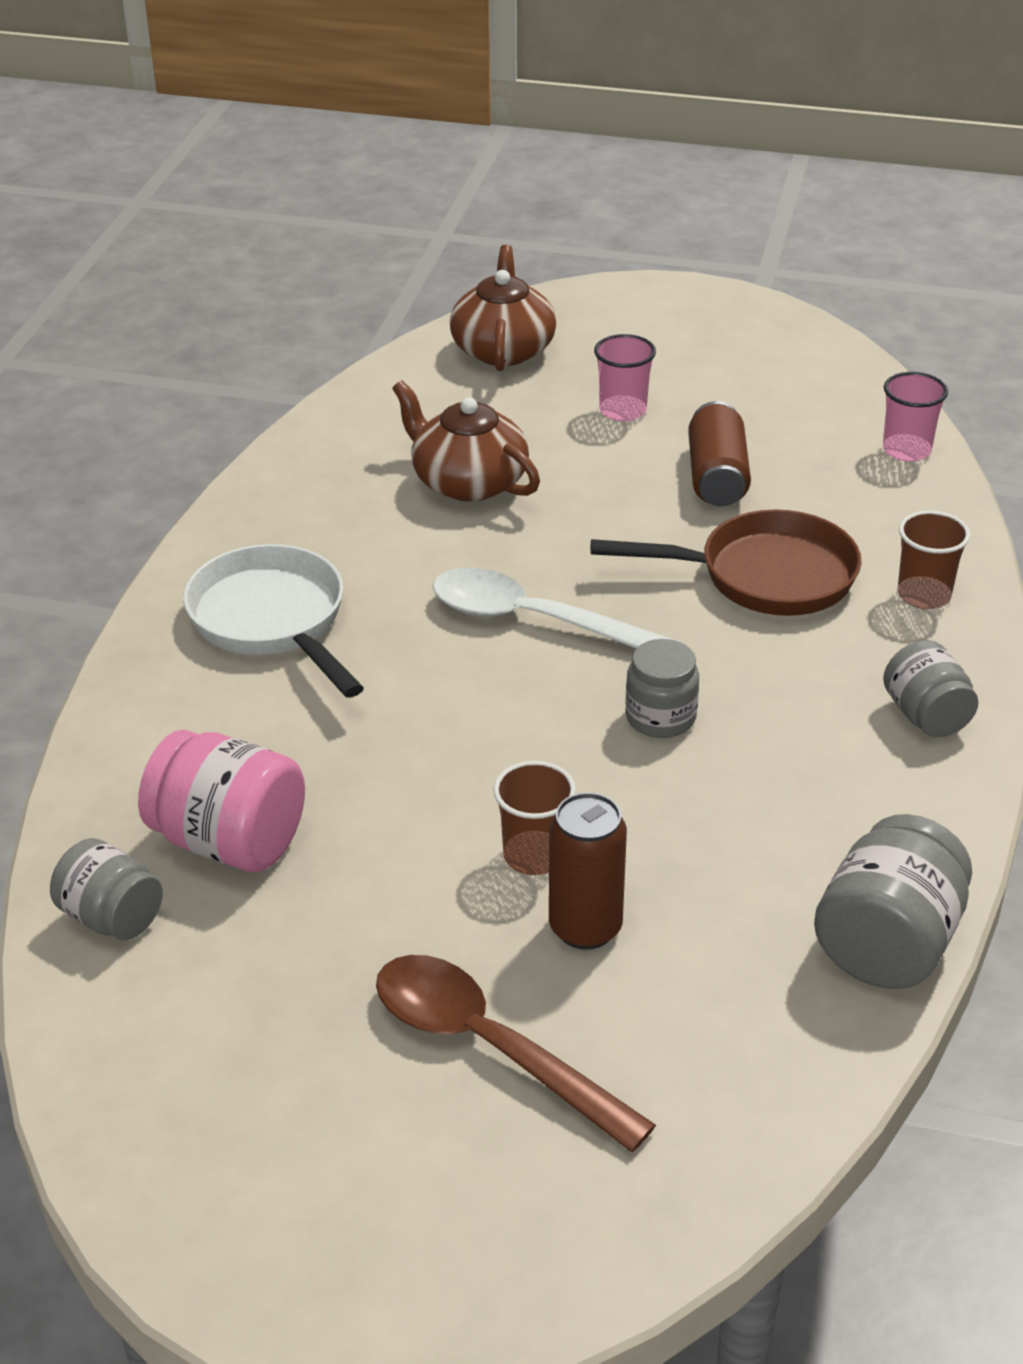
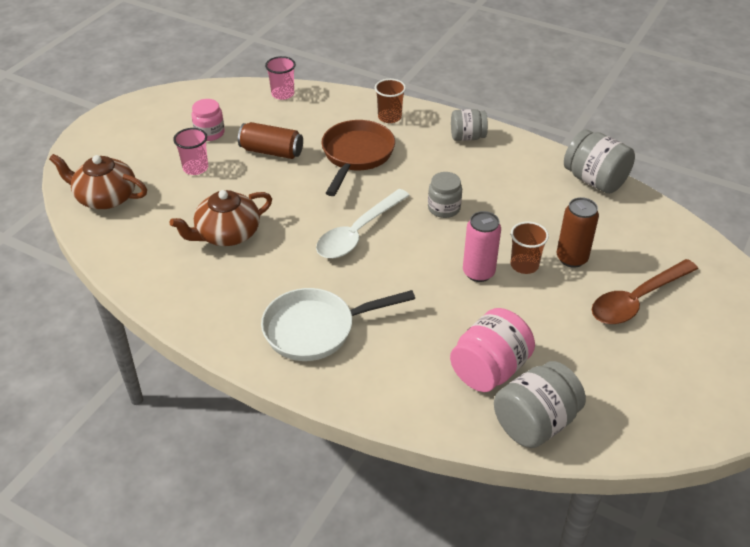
camera: 75 degrees left, 5 degrees up
grey jar [50,838,163,940] -> grey jar [494,361,586,448], size x1.55
none -> pink jar [191,99,225,141]
none -> pink can [463,211,501,282]

